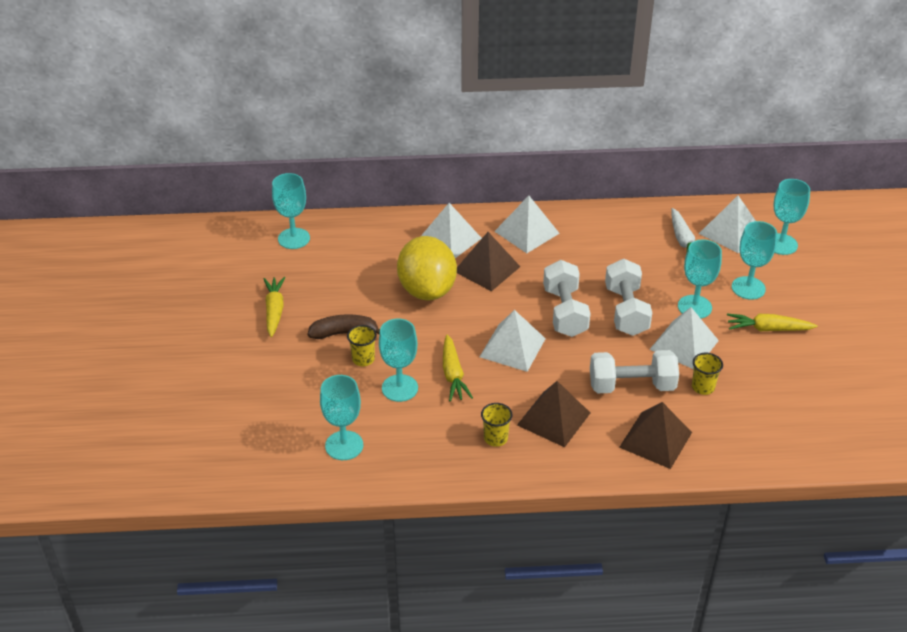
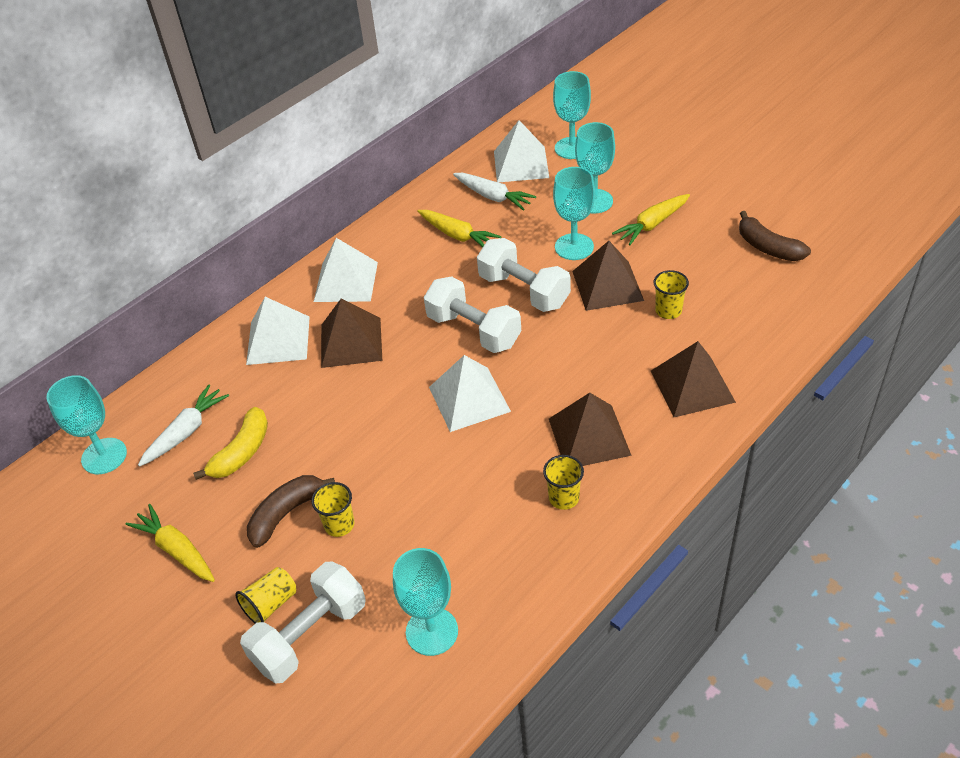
camera: 40 degrees left, 5 degrees up
turquoise goblet [379,319,418,402] -> none
yellow lemon [397,236,457,300] -> none
yellow carrot [443,334,473,402] -> yellow carrot moved to [417,210,502,247]
white dumbbell [590,350,679,393] -> white dumbbell moved to [240,562,366,683]
white pyramid [649,307,719,369] -> brown pyramid [572,241,644,311]
none -> white carrot [138,385,229,467]
none -> yellow banana [193,407,268,480]
none -> yellow cup [235,567,296,623]
none -> brown banana [739,211,811,261]

